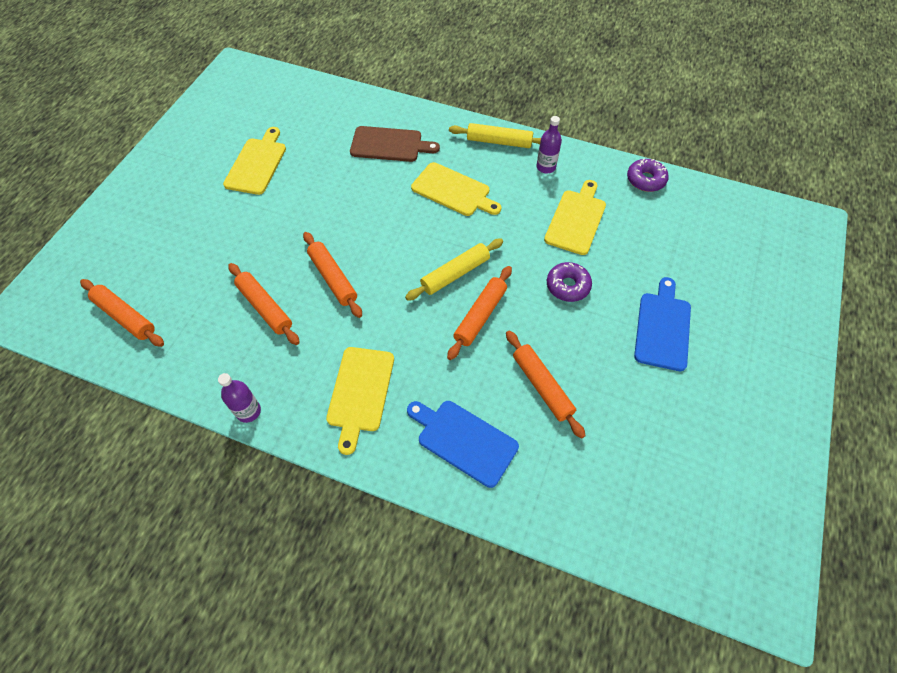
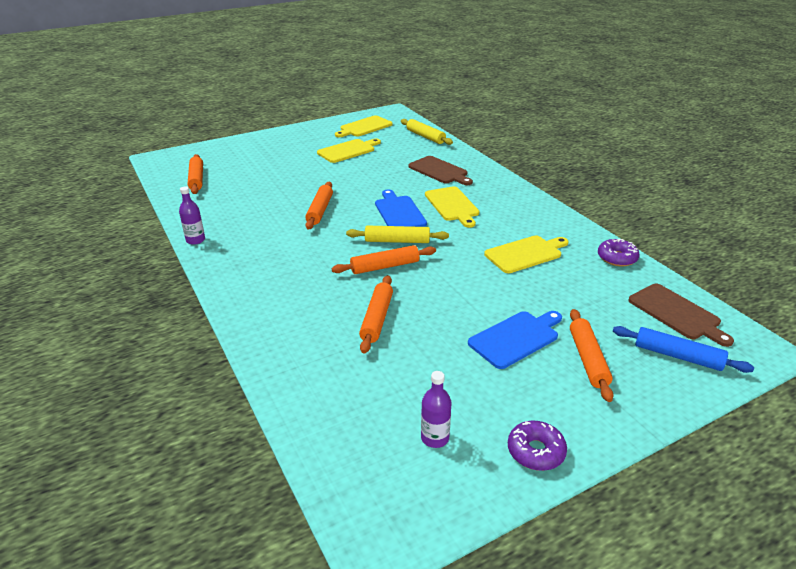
camera: 40 degrees right, 25 degrees down
orange rolling pin [228,263,300,345] -> orange rolling pin moved to [570,309,614,402]
yellow cutting board [326,347,394,455] -> yellow cutting board moved to [335,115,393,137]
blue cutting board [407,401,519,488] -> blue cutting board moved to [375,189,427,227]
yellow rolling pin [449,123,541,148] -> yellow rolling pin moved to [401,119,453,145]
purple bottle [536,116,562,173] -> purple bottle moved to [421,371,452,448]
purple donut [547,262,592,302] -> purple donut moved to [508,421,567,471]
none -> blue rolling pin [613,326,754,373]
none -> brown cutting board [628,284,734,347]

